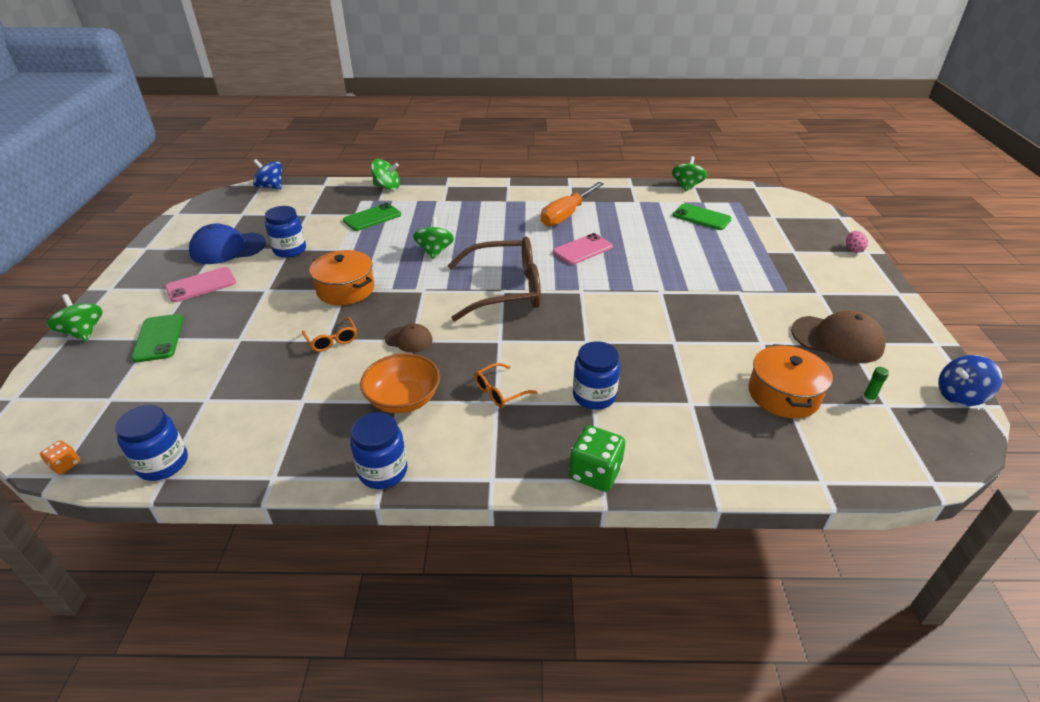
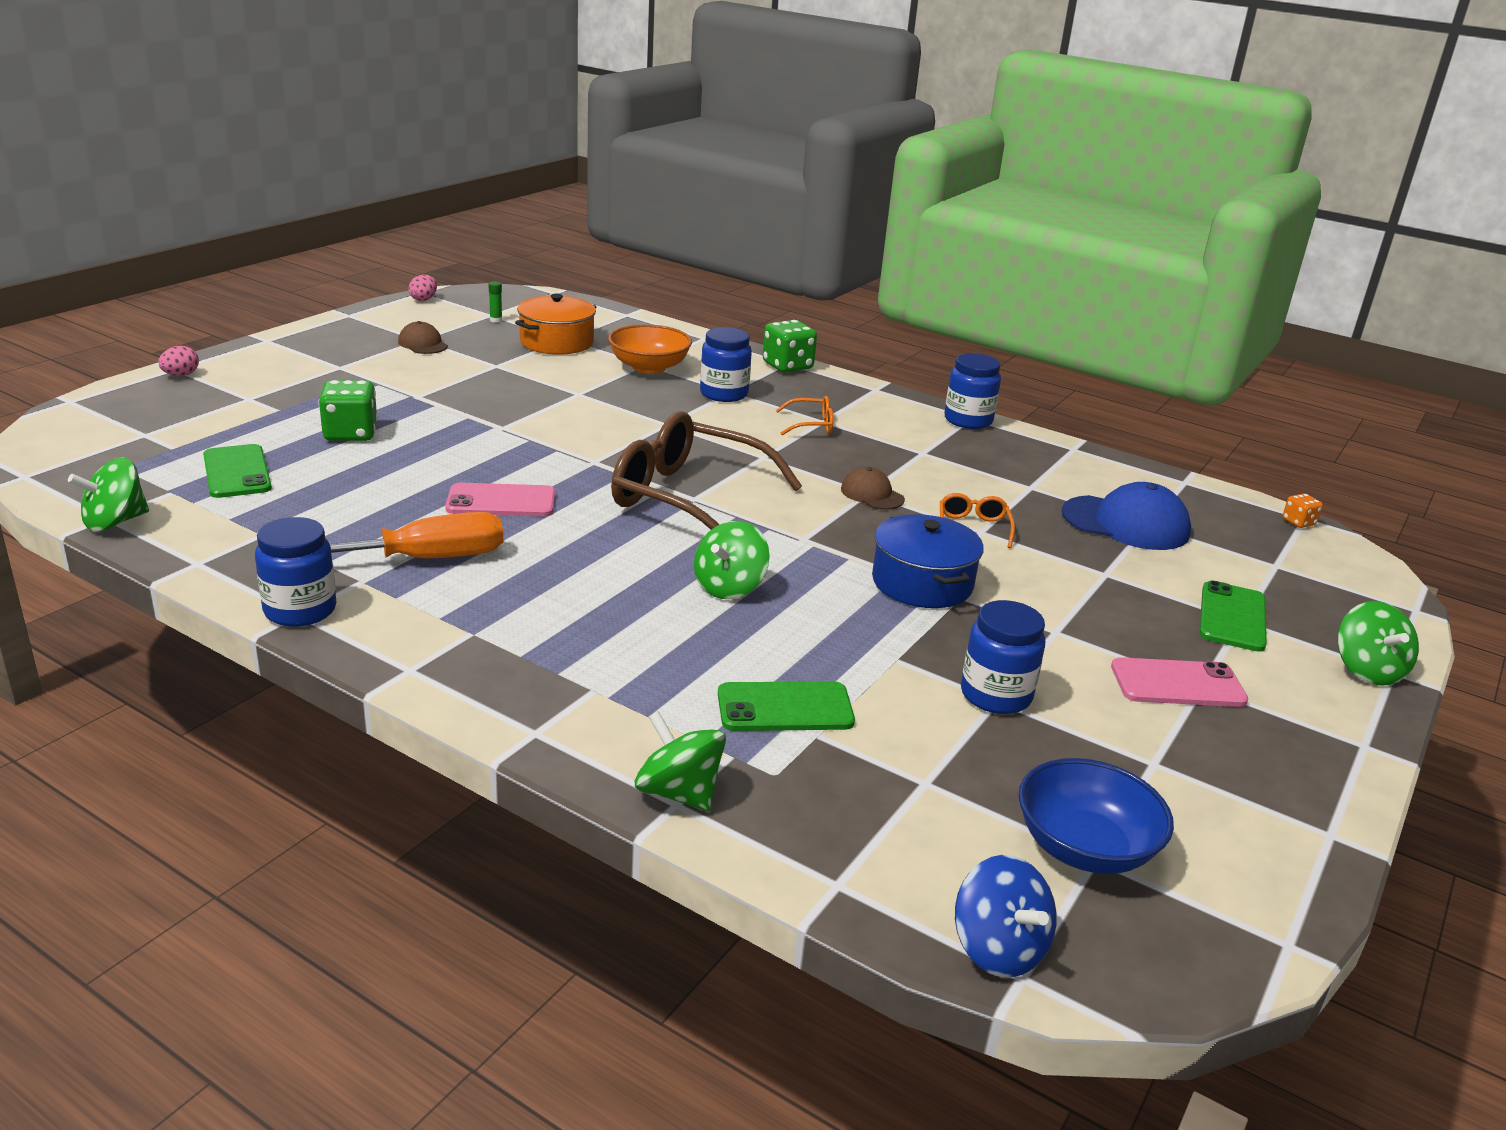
camera: 150 degrees left, 10 degrees down
blue jar [115,405,188,481] -> blue jar moved to [255,517,336,627]
blue cap [189,224,266,264] -> blue cap moved to [1062,482,1191,550]
orange pot [310,250,374,305] -> blue pot [872,514,984,608]
orange bowl [360,353,440,413] -> orange bowl moved to [608,324,692,374]
brown cap [791,311,886,363] -> brown cap [398,321,448,354], size x0.56
blue spinning top [938,355,1002,406] -> pink egg [409,275,437,301]
none -> green dice [319,380,378,441]
none -> blue bowl [1019,758,1174,874]

